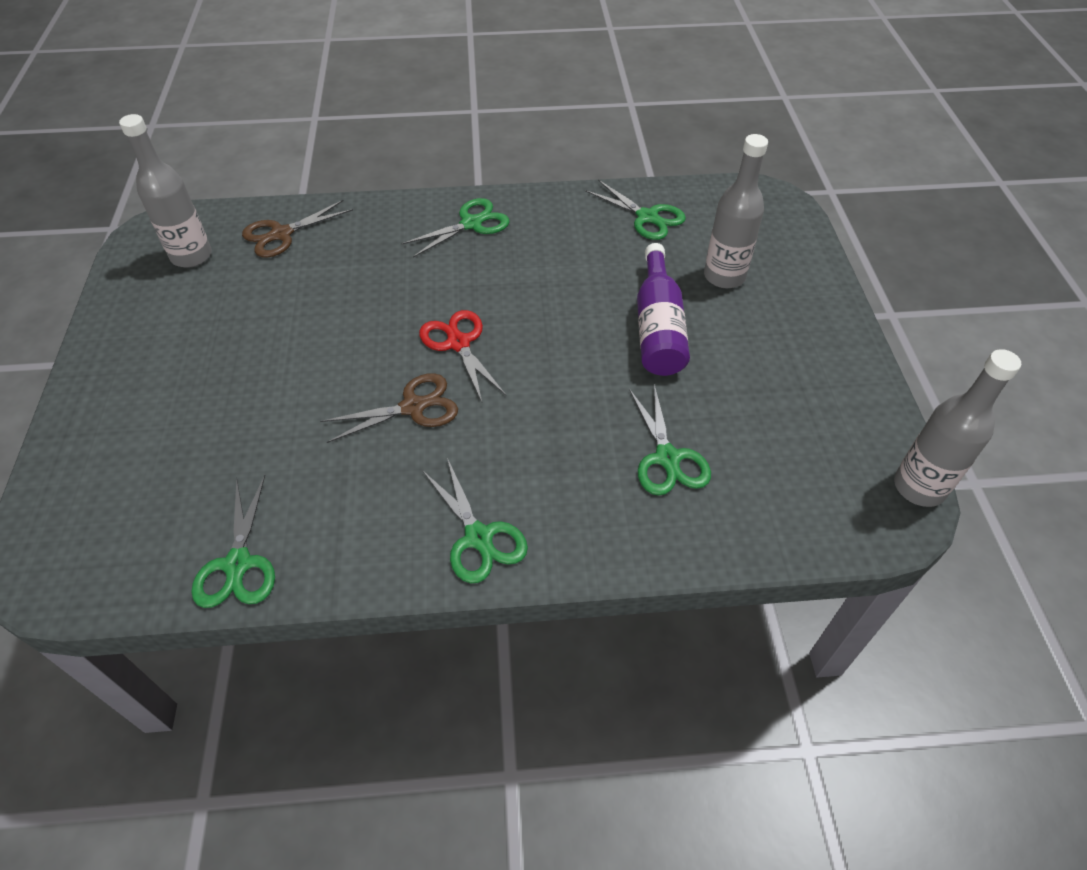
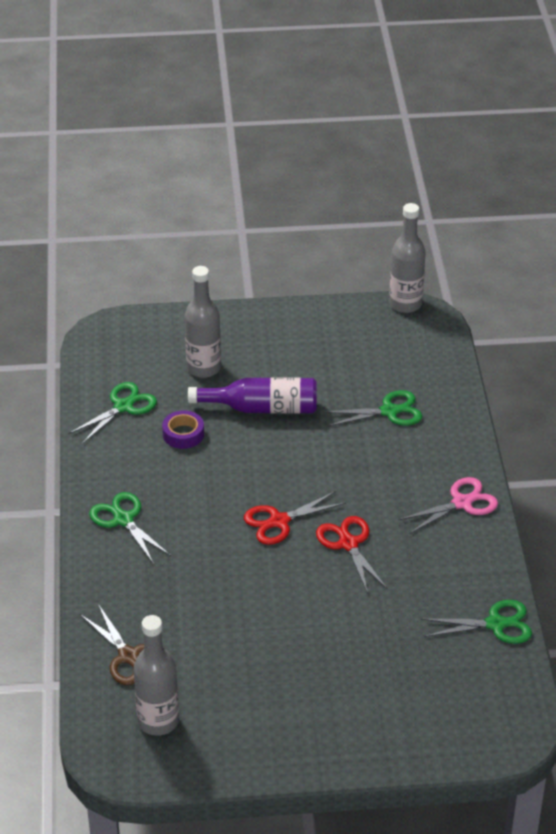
camera: 90 degrees left, 10 degrees down
brown scissors [320,373,458,443] -> red scissors [316,516,387,593]
green scissors [422,458,528,583] -> pink scissors [398,477,498,534]
none -> purple tape [162,410,204,449]

